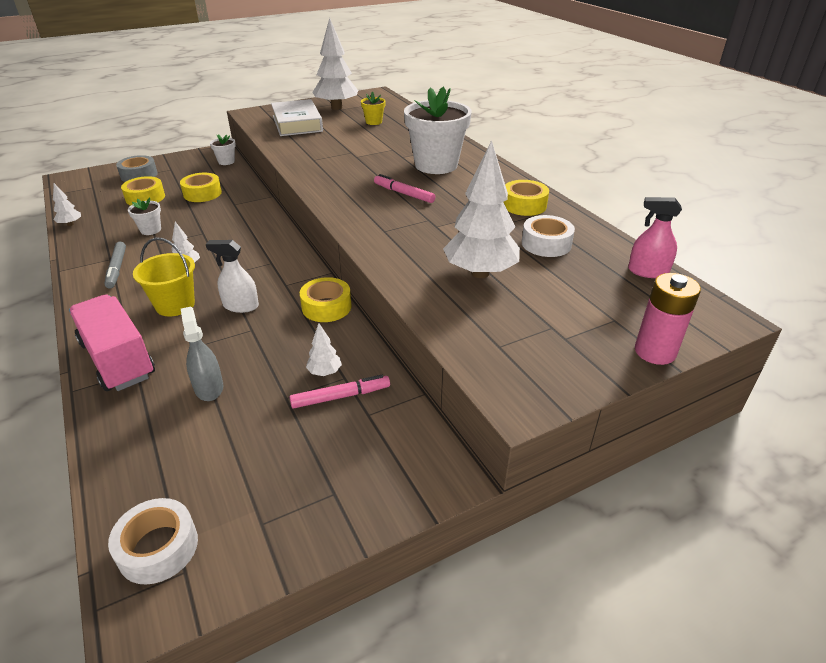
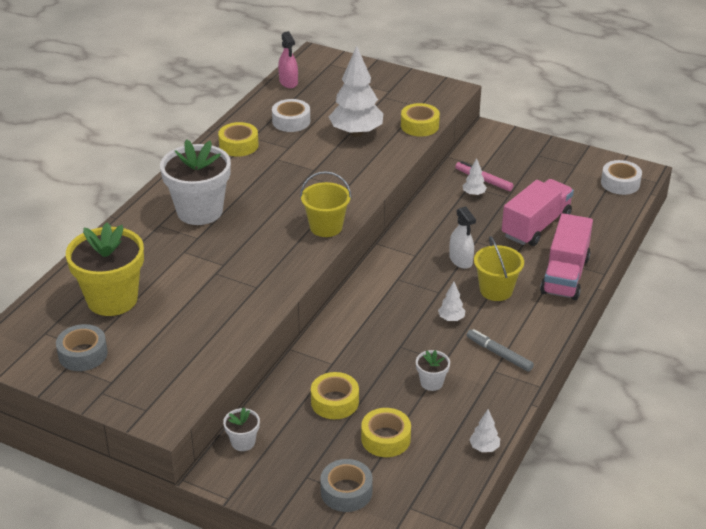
camera: 125 degrees left, 0 degrees up
grey marker [105,242,126,288] -> grey marker turned 90 degrees counterclockwise [467,329,534,372]
grey spray bottle [181,307,223,401] -> pink truck [502,179,574,246]
white book [271,99,323,136] -> none
yellow tape [300,277,351,322] -> yellow tape moved to [401,103,440,136]
white tree [312,18,358,110] -> grey tape [56,324,108,371]
yellow flower pot [361,92,386,125] -> yellow flower pot [66,222,144,316], size x2.25
pink marker [374,174,435,203] -> none
pink battery [635,273,701,365] -> none
none -> yellow bucket [300,171,352,237]

